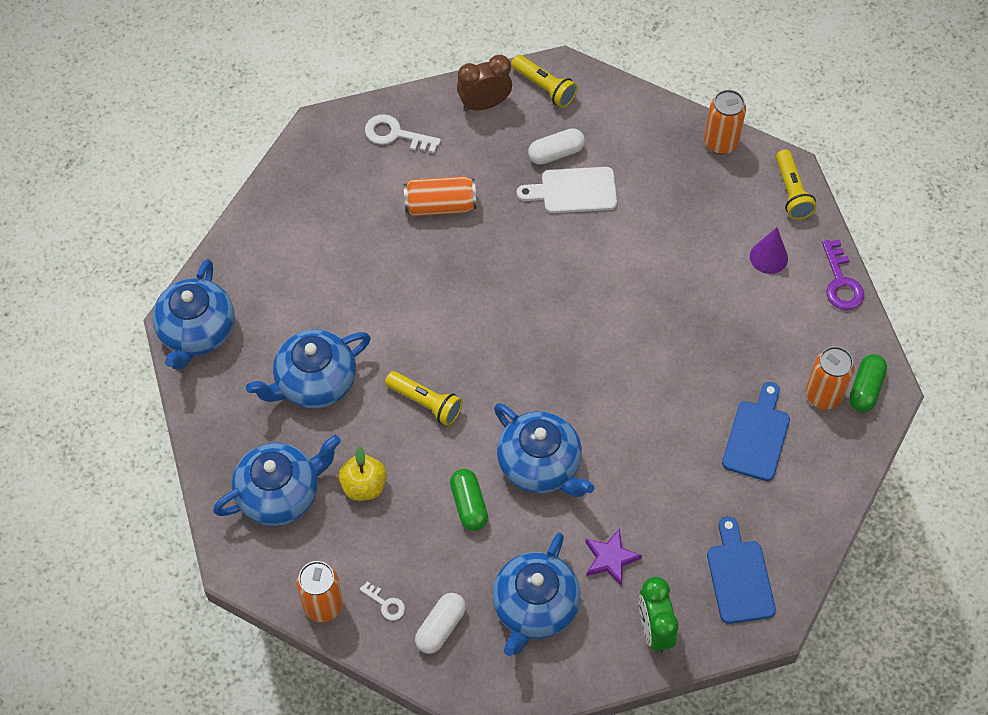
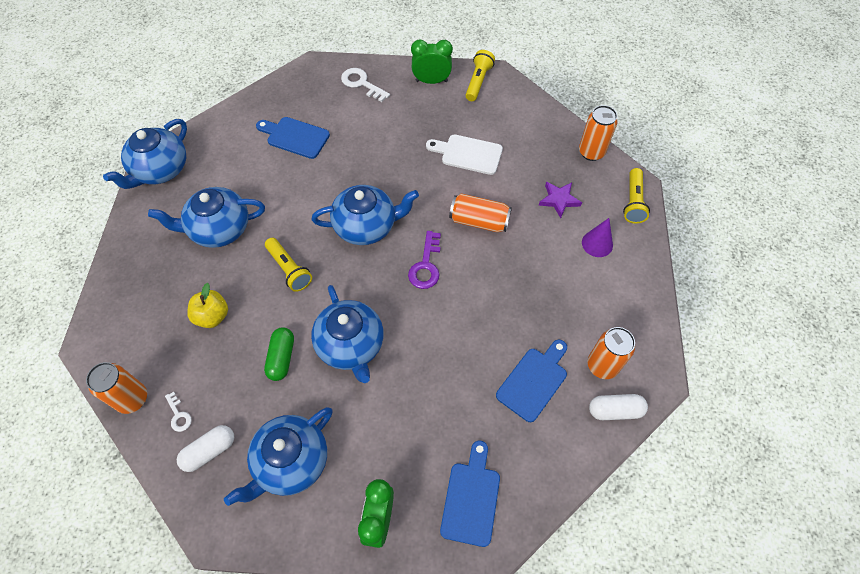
camera: 20 degrees right, 0 degrees up
blue teapot [213,435,341,526] -> blue teapot moved to [312,185,419,245]
orange can [403,176,476,216] -> orange can moved to [449,193,512,232]
brown clock [457,55,512,111] -> green clock [411,40,453,84]
yellow flashlight [511,55,578,108] -> yellow flashlight turned 135 degrees counterclockwise [465,50,495,101]
white capsule [528,128,585,165] -> white capsule moved to [589,394,648,420]
purple star [585,528,642,586] -> purple star moved to [539,182,582,218]
purple key [822,239,864,310] -> purple key moved to [408,231,441,289]
green capsule [849,354,887,412] -> none
none -> blue cutting board [256,117,330,159]

